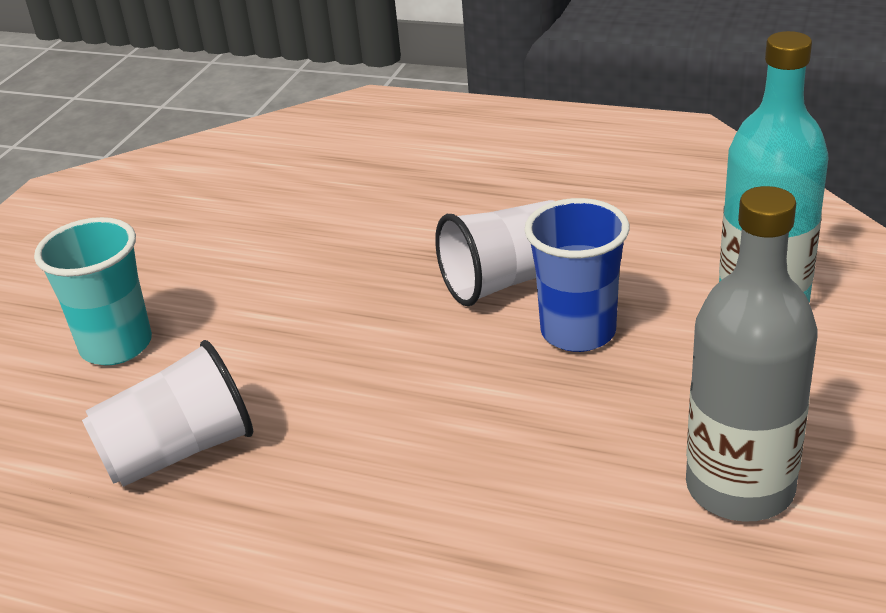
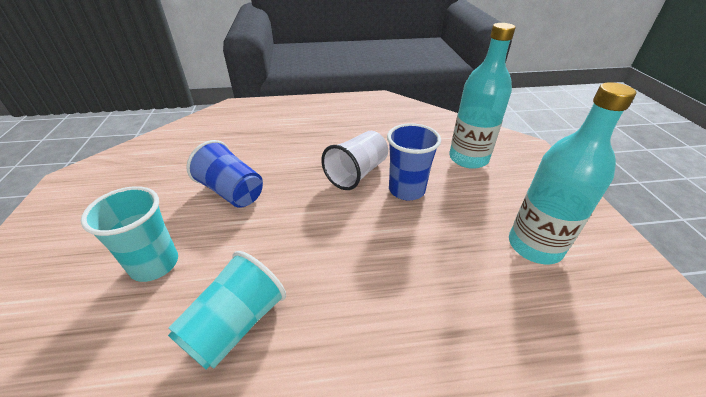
camera: 30 degrees left, 5 degrees up
white cup [82,340,253,487] -> turquoise cup [168,251,286,370]
grey bottle [686,186,818,522] -> turquoise bottle [509,82,636,264]
none -> blue cup [186,140,263,208]

